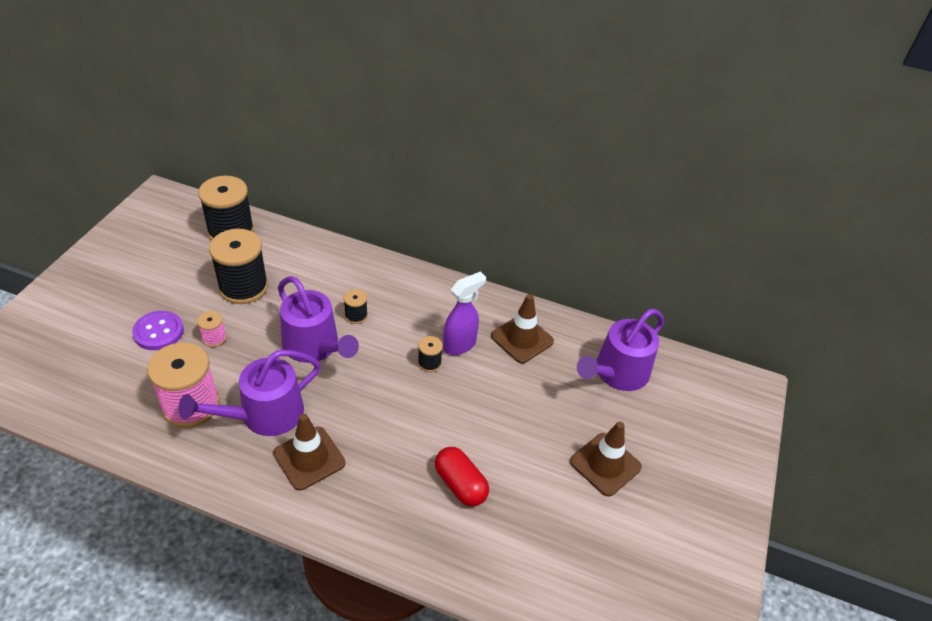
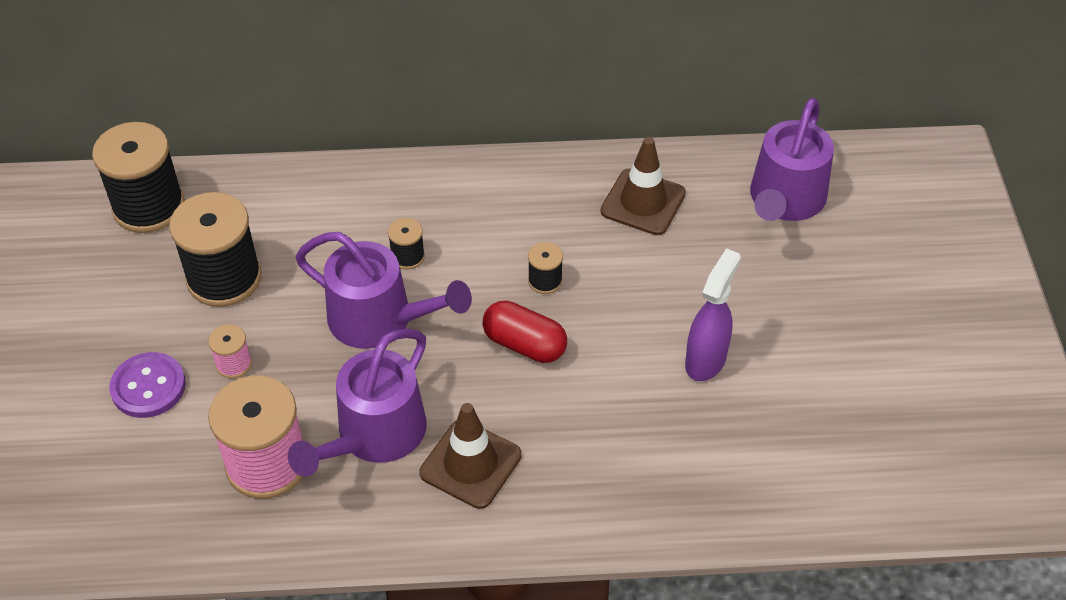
camera: 20 degrees left, 5 degrees up
red capsule [435,447,489,506] -> red capsule moved to [482,301,567,363]
purple spray bottle [443,271,486,355] -> purple spray bottle moved to [685,248,741,381]
brown traffic cone [570,421,642,497] -> none

